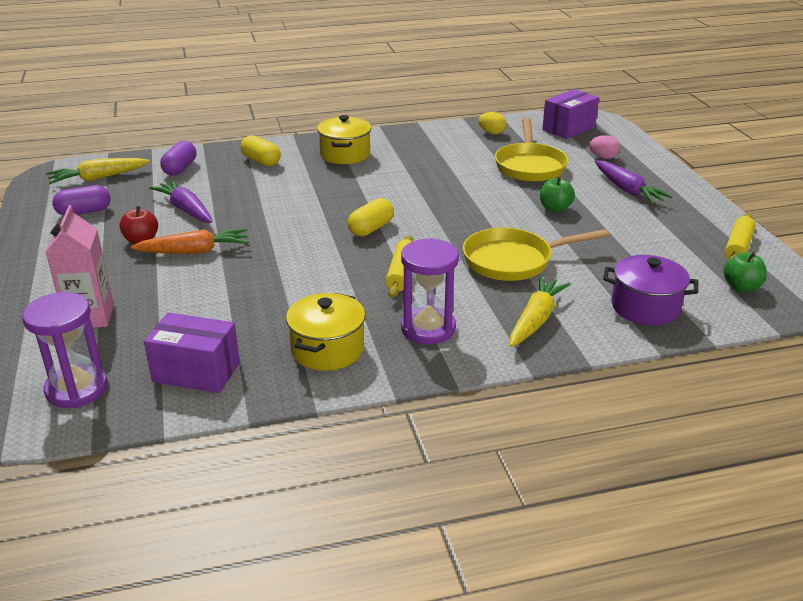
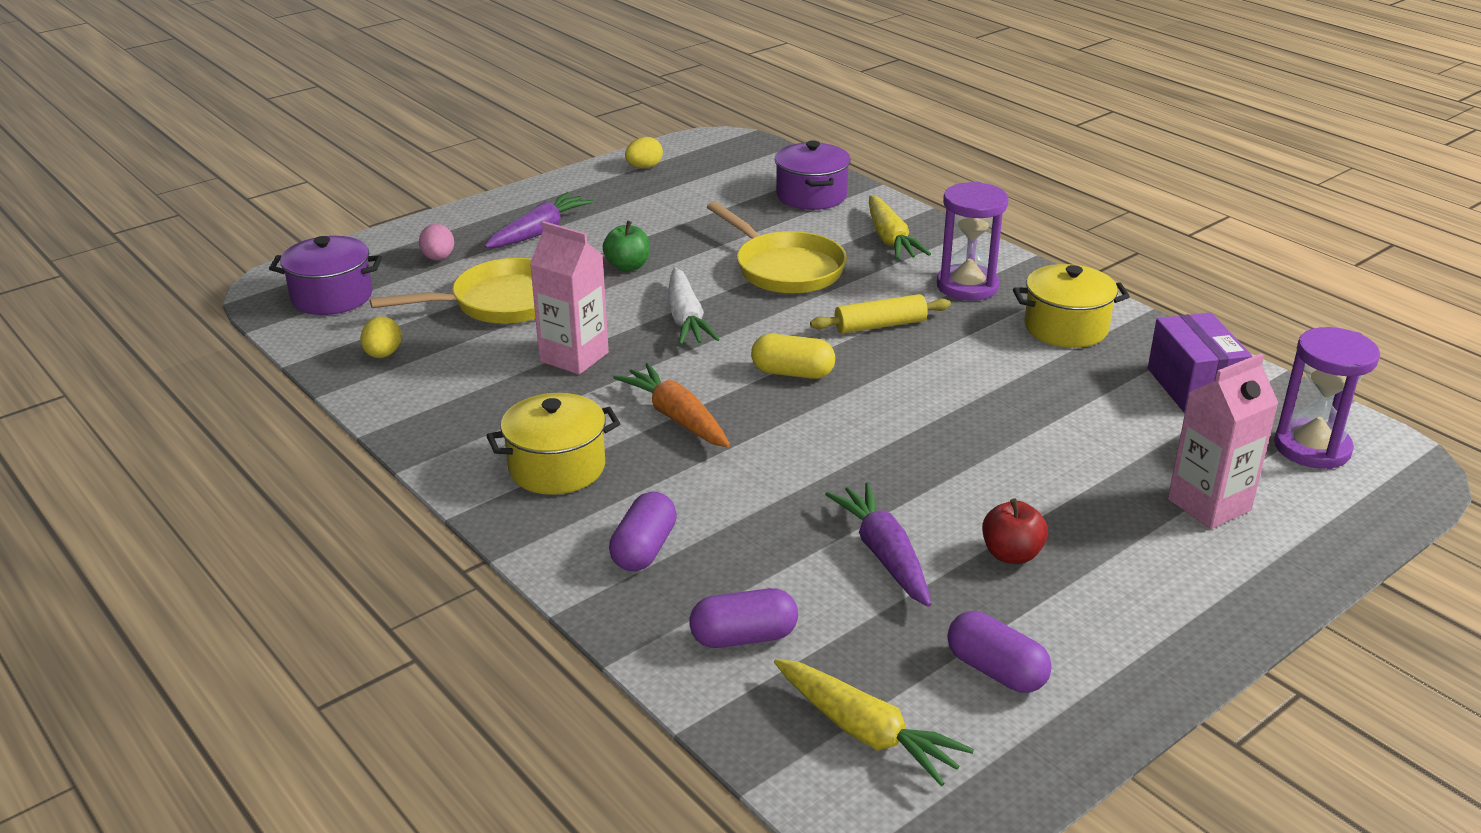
camera: 115 degrees left, 0 degrees up
orange carrot [131,229,249,254] -> orange carrot moved to [613,363,730,447]
purple carrot [149,180,213,223] -> purple carrot turned 135 degrees clockwise [825,483,931,607]
yellow capsule [240,135,281,166] -> purple capsule [609,492,677,571]
yellow carrot [510,276,571,347] -> yellow carrot turned 105 degrees counterclockwise [869,195,931,260]
purple box [542,89,599,139] -> purple pot [269,236,382,315]
green apple [723,252,767,292] -> none
yellow rolling pin [725,214,756,261] -> yellow egg [625,137,663,168]
none -> pink carton [530,221,609,375]
none -> white carrot [668,267,720,345]

